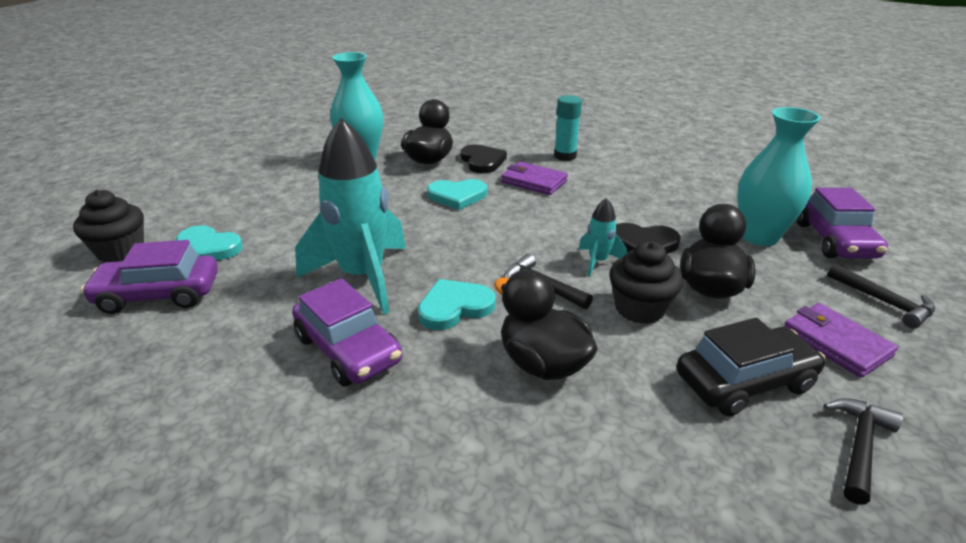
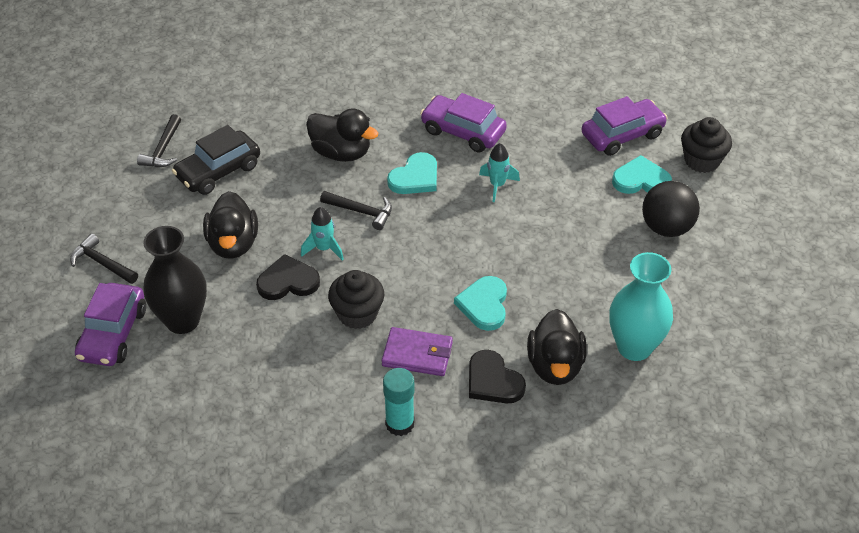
camera: 160 degrees right, 15 degrees up
turquoise rocket [295,118,406,315] -> turquoise rocket [479,143,520,202], size x0.45
turquoise heart [427,179,487,210] -> turquoise heart turned 60 degrees counterclockwise [454,276,507,331]
black cupcake [609,241,683,324] -> black cupcake moved to [328,270,384,329]
turquoise vase [737,107,821,246] -> black vase [143,226,207,334]
purple wallet [784,303,898,378] -> none
purple car [796,188,888,258] -> purple car turned 150 degrees counterclockwise [75,283,146,366]
none -> black ball [642,181,700,237]

